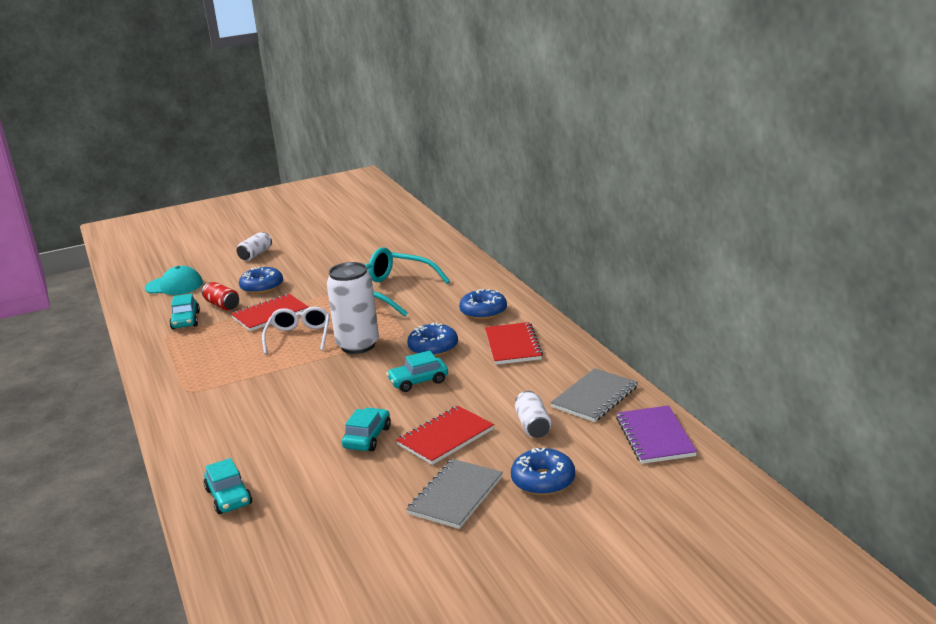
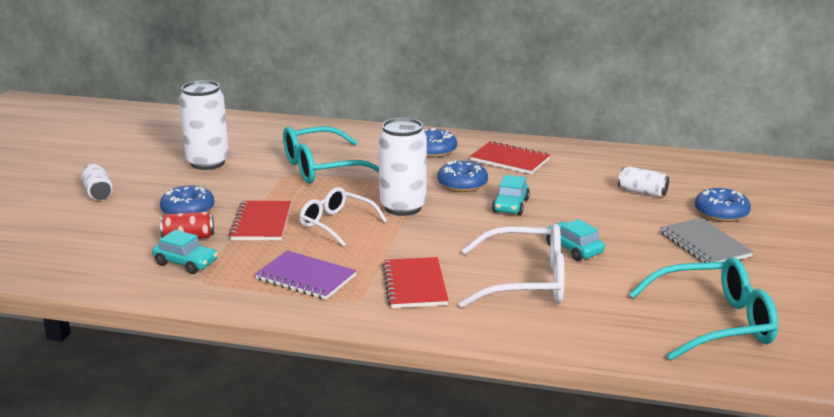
camera: 55 degrees left, 0 degrees up
turquoise cap [145,266,203,295] -> none
turquoise car [204,458,252,514] -> none
red notebook [396,406,494,465] -> red notebook moved to [382,257,449,308]
grey notebook [550,368,638,422] -> none
purple notebook [616,405,697,464] -> purple notebook moved to [255,251,357,300]
none -> white can [179,80,229,170]
none -> white glasses [459,224,565,308]
none -> turquoise glasses [629,257,778,361]

